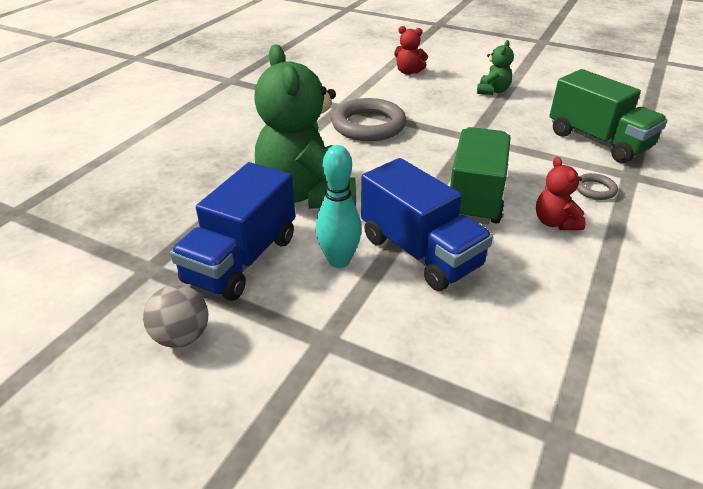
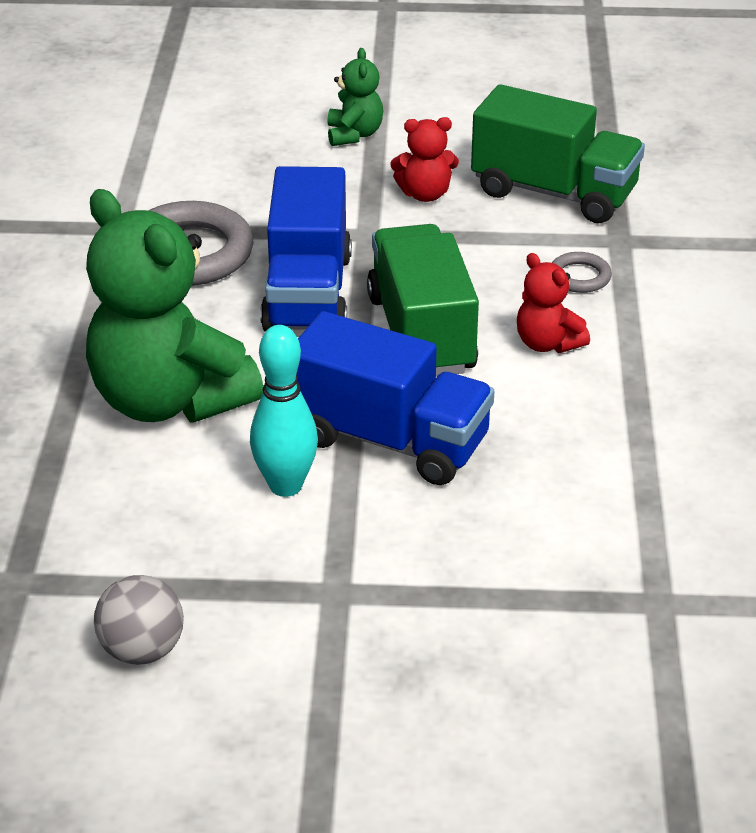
camera: 25 degrees left, 0 degrees up
blue truck [170,162,295,301] -> blue truck moved to [260,166,352,332]
red teddy bear [394,26,428,75] -> red teddy bear moved to [390,117,459,202]

